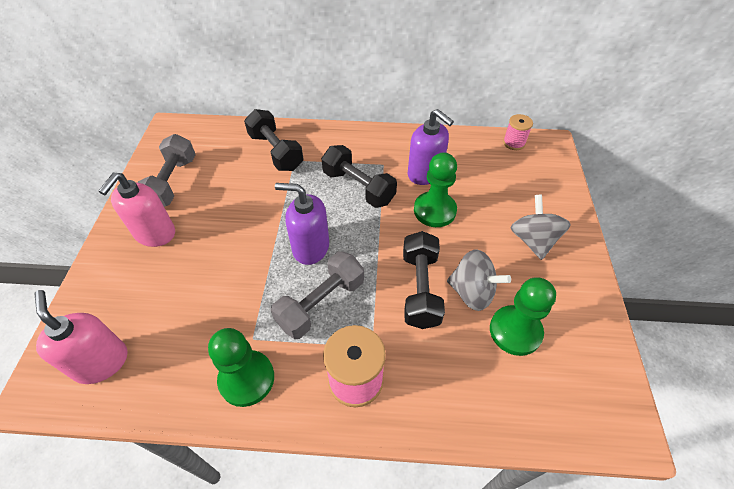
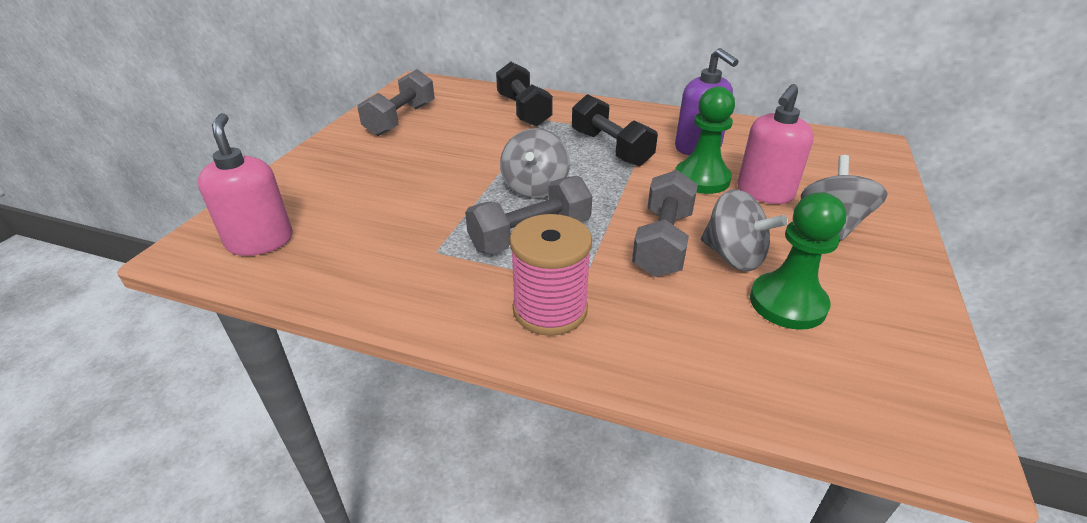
camera: 15 degrees right, 15 degrees down
pink soap dispenser [99,173,175,247] -> pink soap dispenser moved to [738,84,814,204]
green pawn [208,328,274,407] -> none
purple soap dispenser [275,183,329,265] -> grey spinning top [500,128,570,199]
black dumbbell [403,231,445,329] -> grey dumbbell [632,170,698,277]
pink spool [503,114,533,150] -> none

